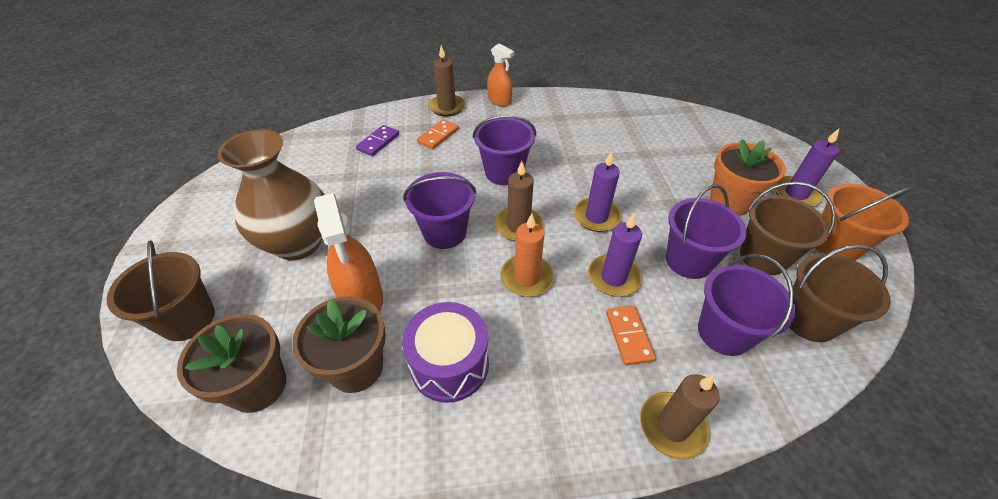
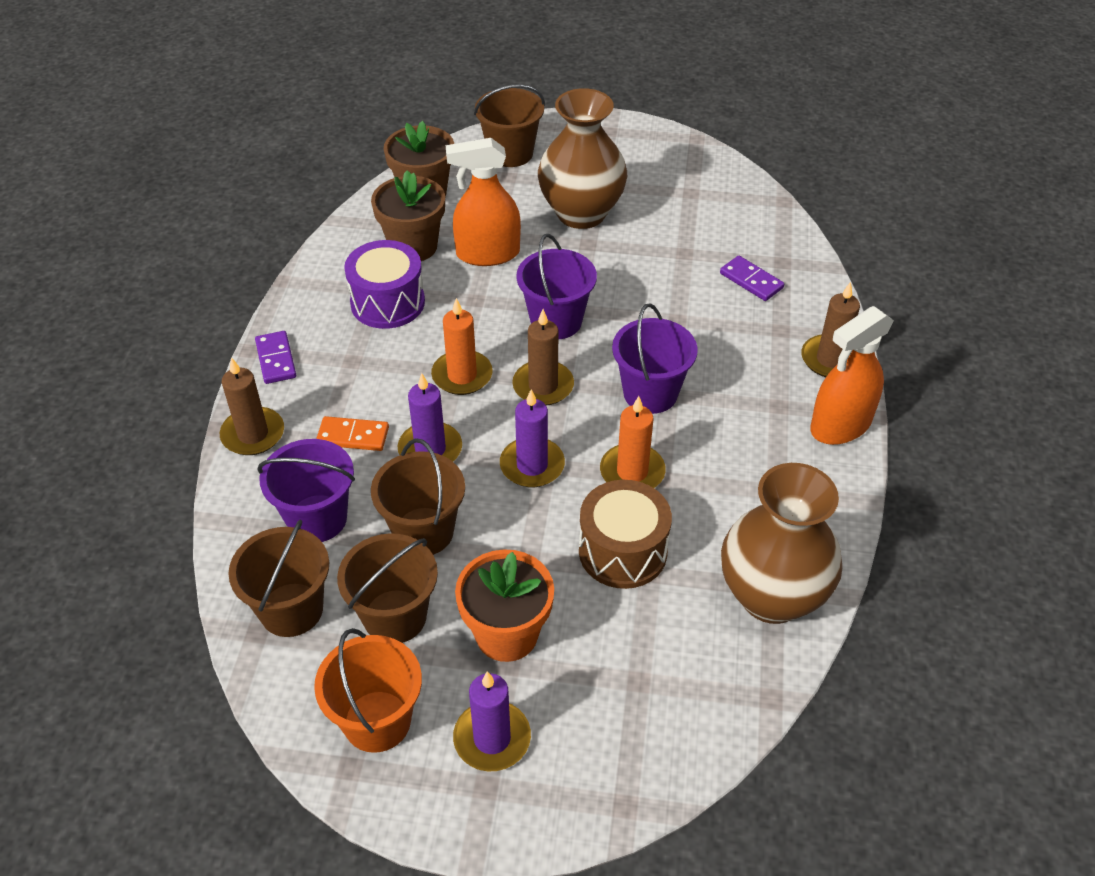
camera: 105 degrees right, 0 degrees up
orange domino [417,119,459,149] -> none
orange spray bottle [487,44,514,106] -> orange spray bottle [811,306,894,445], size x1.56
purple bucket [666,185,747,279] -> brown bucket [371,438,465,555]
none -> purple domino [255,331,296,384]
none -> brown drum [579,480,672,589]
none -> orange candle [600,396,666,488]
none -> brown vase [721,463,843,624]

